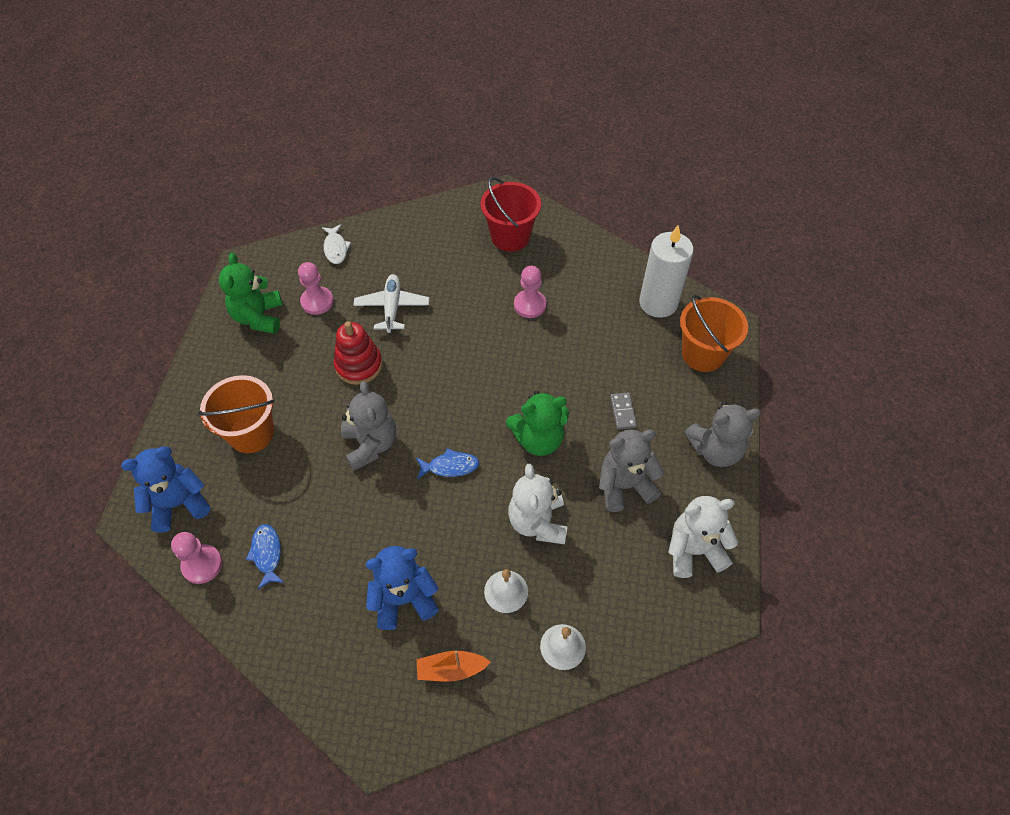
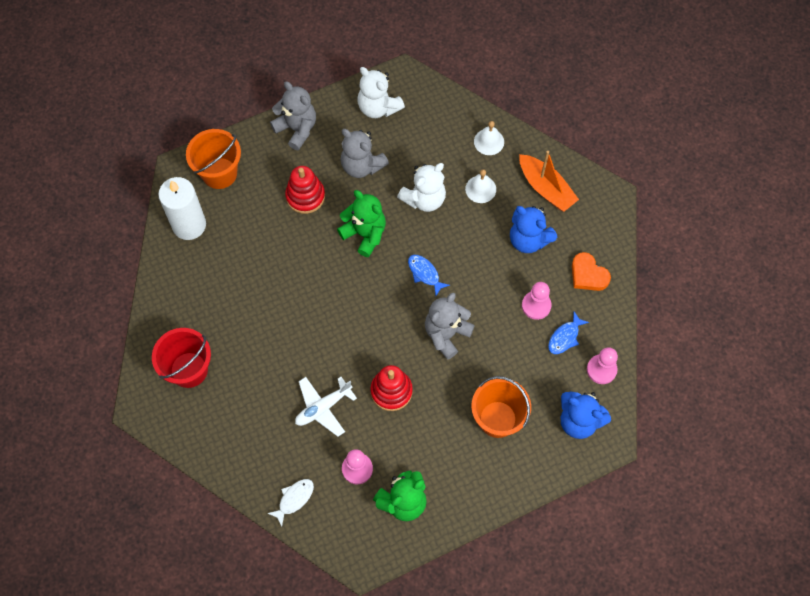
camera: 125 degrees left, 10 degrees up
orange boat [417,651,490,682] -> orange boat [519,151,579,212], size x1.54
pink pawn [514,266,546,318] -> pink pawn moved to [522,282,552,320]
grey domino [610,392,637,430] -> red stacking toy [285,166,325,214]
none -> orange heart [572,252,611,291]

